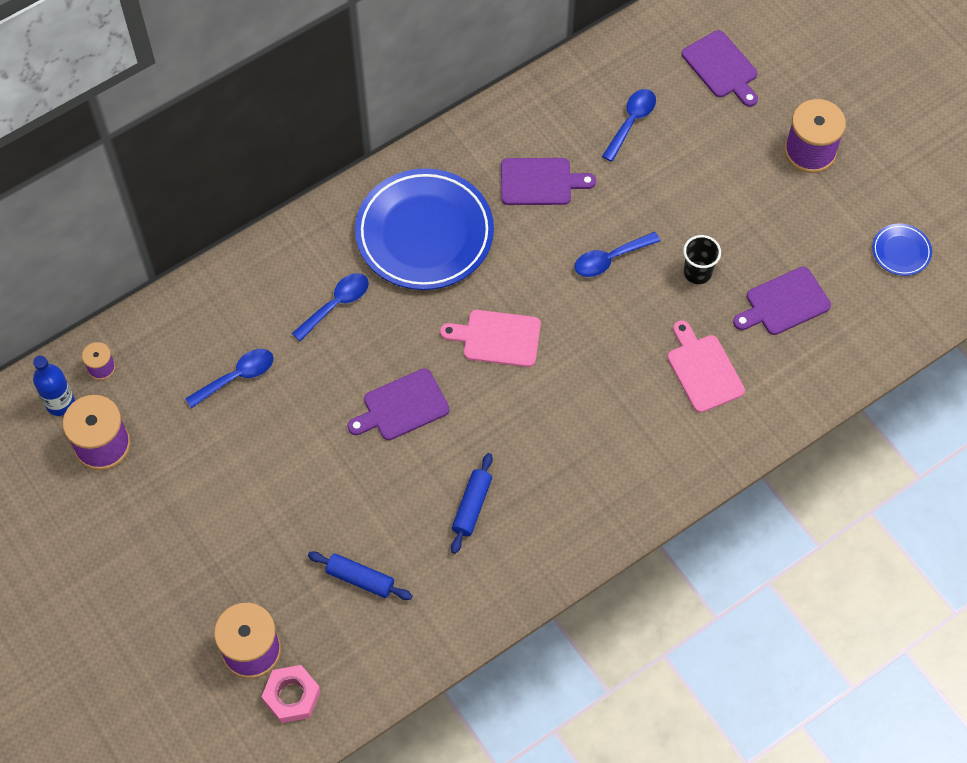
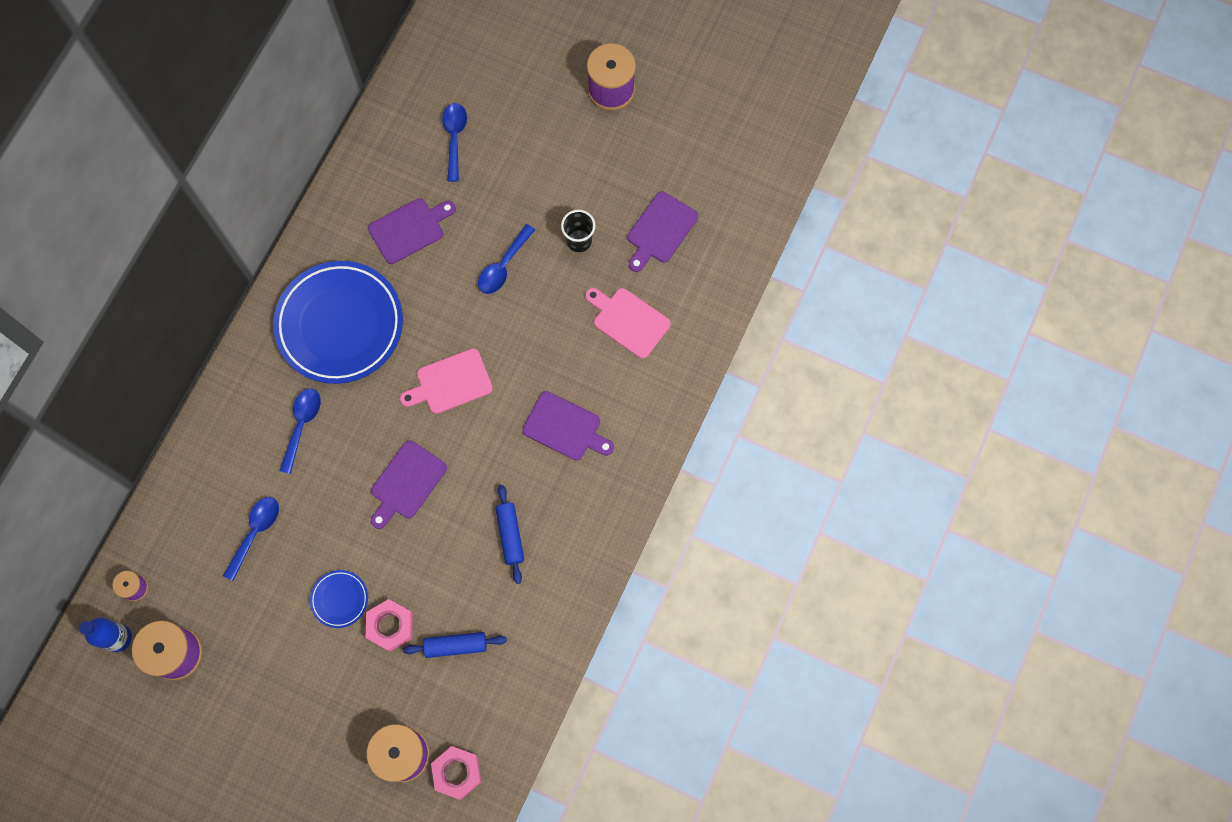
camera: 30 degrees left, 10 degrees up
purple cutting board [682,30,758,107] -> purple cutting board moved to [522,391,614,460]
blue plate [872,223,932,276] -> blue plate moved to [310,570,368,628]
none -> pink nut [366,599,413,652]

